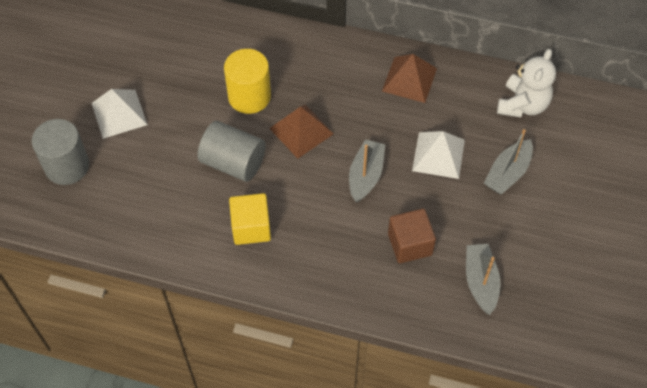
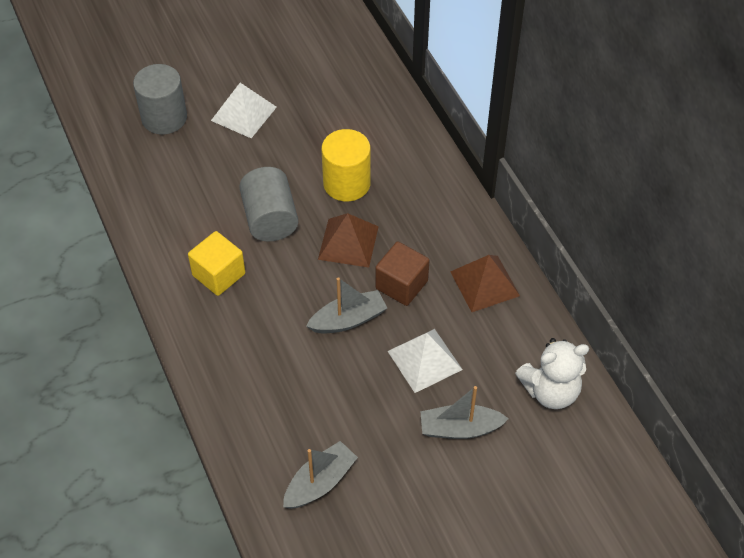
camera: 50 degrees right, 5 degrees down
brown cube [388,209,436,263] -> brown cube moved to [375,241,429,306]

